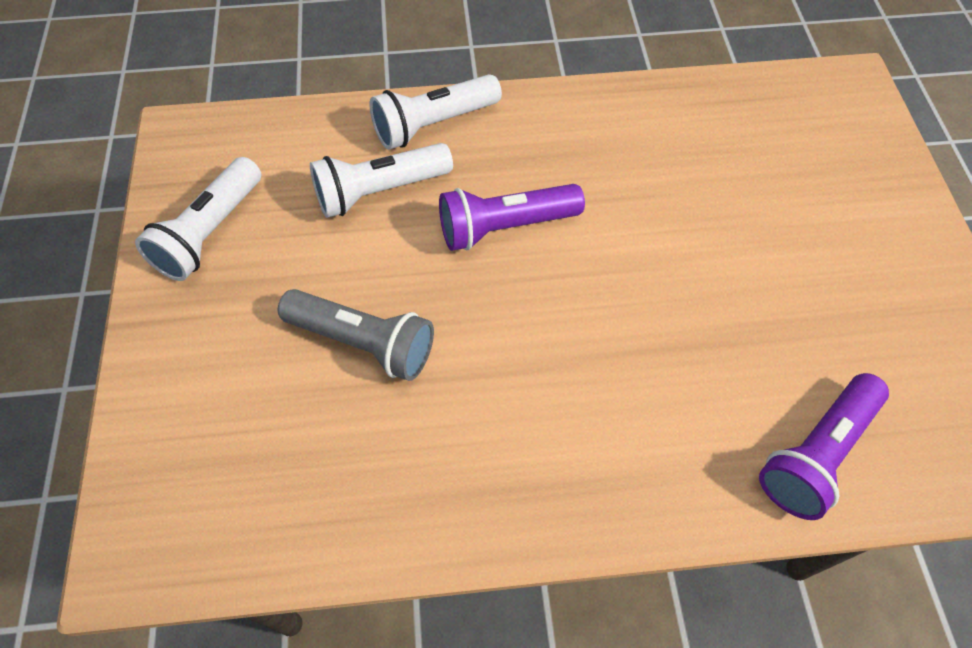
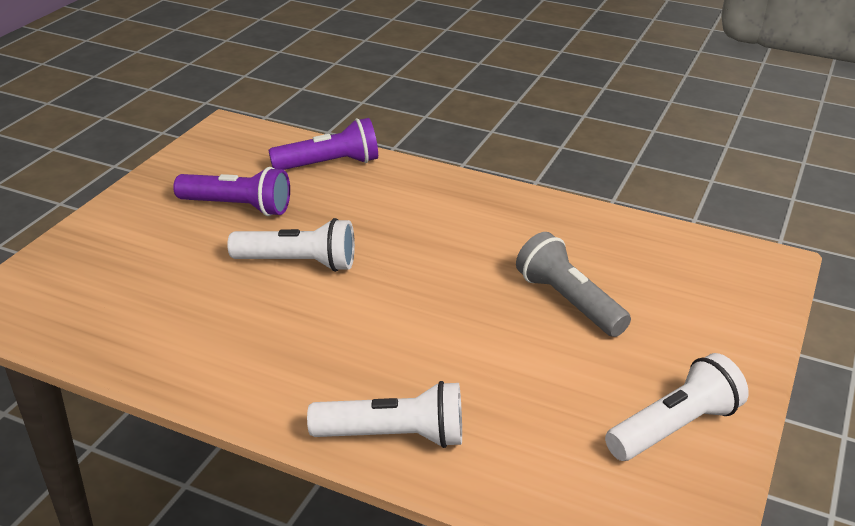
camera: 150 degrees left, 25 degrees down
white flashlight [310,143,453,218] -> white flashlight moved to [227,218,355,272]
purple flashlight [439,184,585,251] -> purple flashlight moved to [173,167,290,216]

